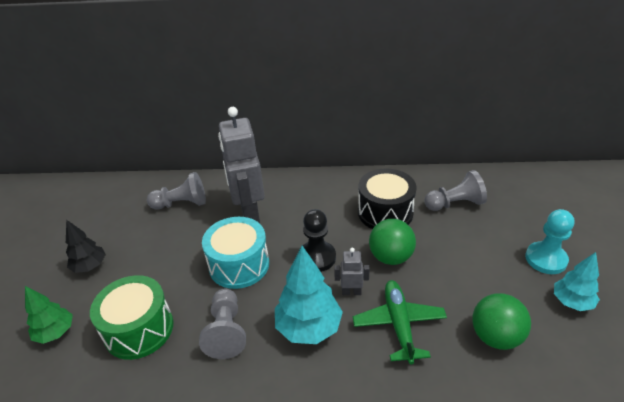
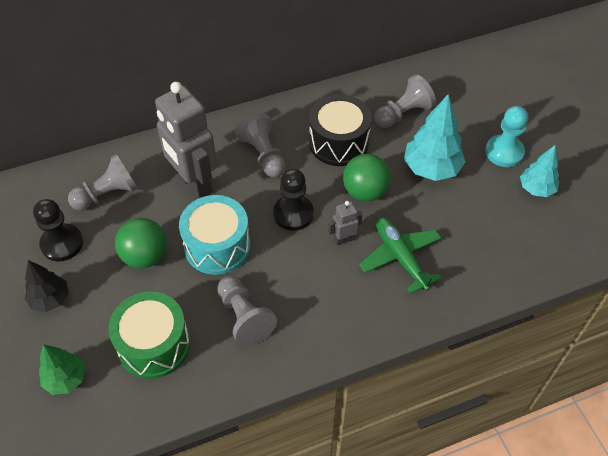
camera: 25 degrees left, 15 degrees up
turquoise tree [275,246,343,344] -> turquoise tree moved to [404,94,465,181]
green ball [473,293,531,350] -> green ball moved to [115,218,167,269]
none -> black pawn [33,199,83,262]
none -> grey pawn [235,113,286,177]

